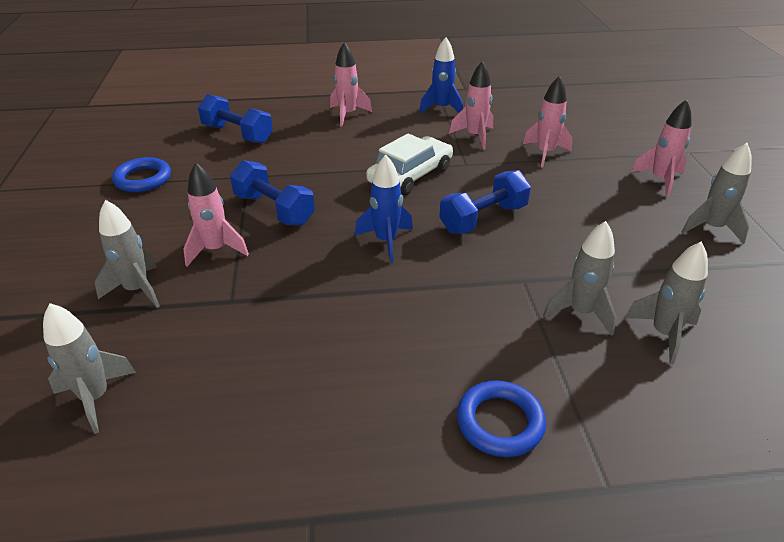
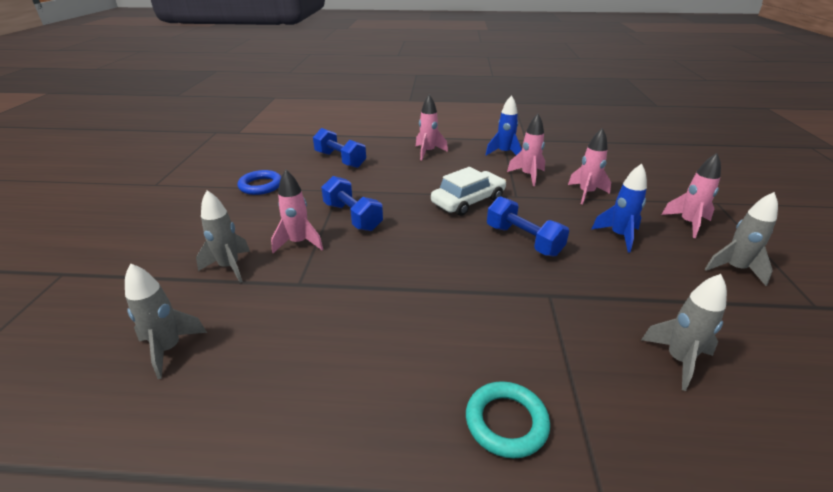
camera: 10 degrees right, 5 degrees down
blue rocket [355,154,413,263] -> blue rocket moved to [592,164,647,252]
blue dumbbell [439,170,531,234] -> blue dumbbell turned 75 degrees clockwise [487,196,569,257]
blue ring [457,380,546,457] -> turquoise ring [466,381,550,459]
grey rocket [543,221,617,336] -> none

